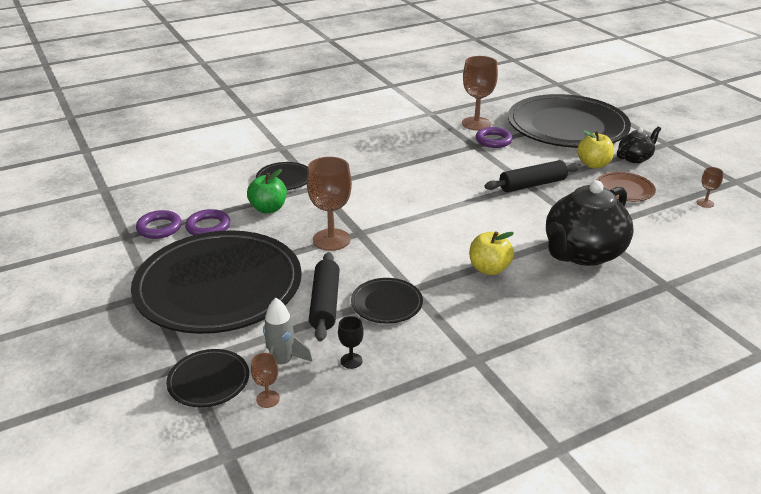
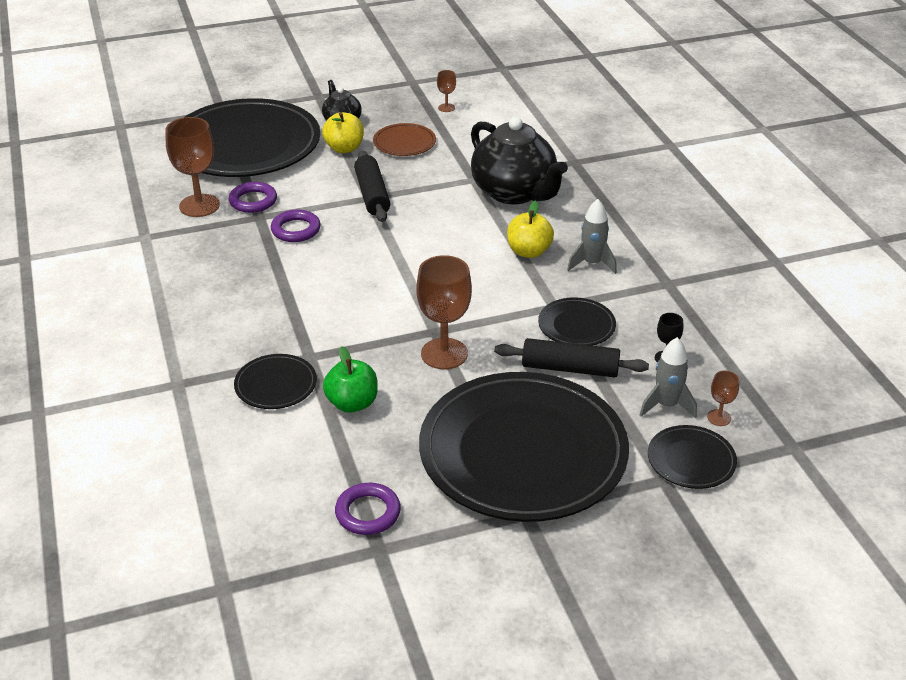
camera: 80 degrees left, 5 degrees up
purple ring [185,209,230,235] -> purple ring moved to [271,210,321,242]
none -> grey rocket [567,199,617,274]

